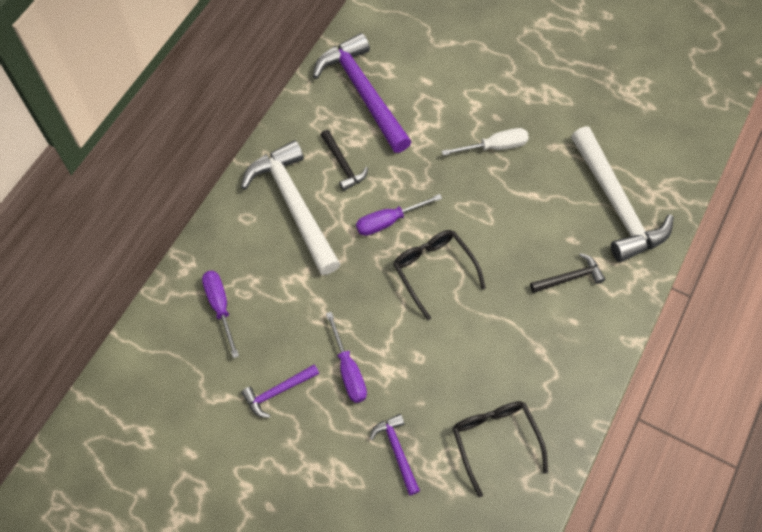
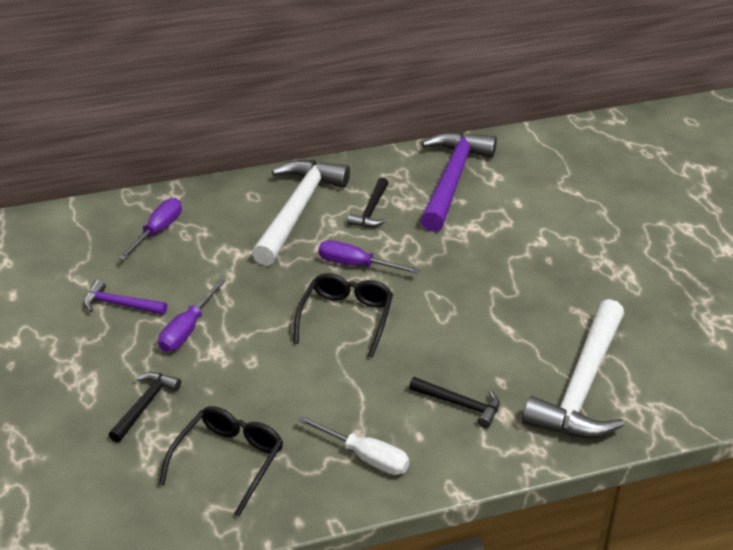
camera: 45 degrees right, 25 degrees down
purple hammer [370,414,420,496] -> black hammer [109,372,181,443]
white screwdriver [442,128,529,156] -> white screwdriver moved to [298,415,409,475]

